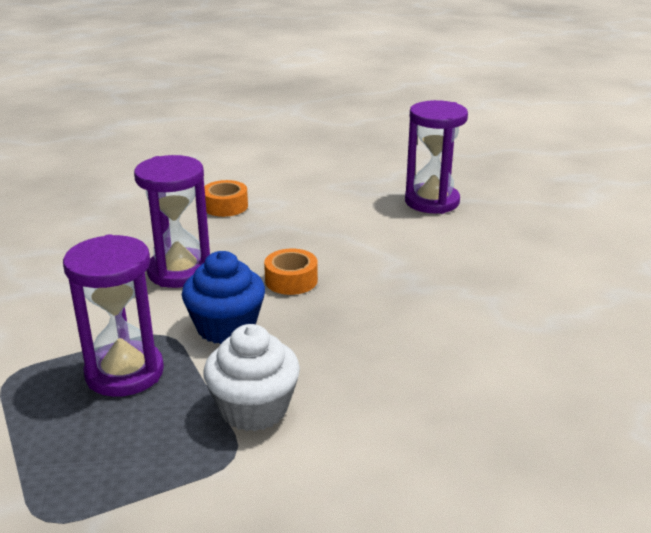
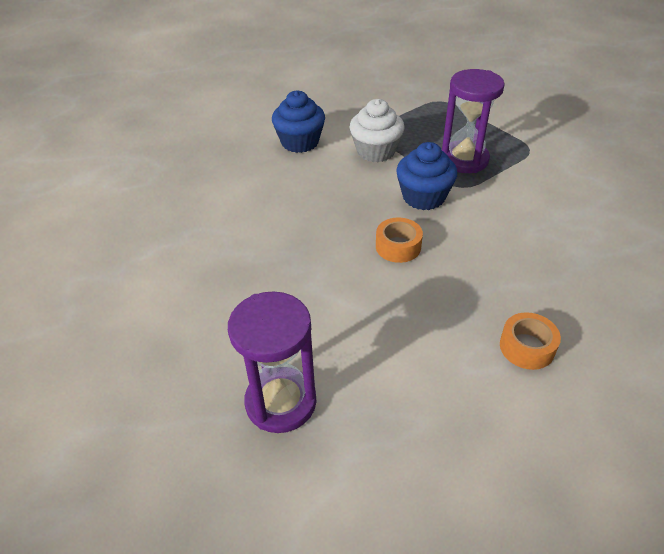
camera: 170 degrees right, 15 degrees up
purple hourglass [134,155,210,288] -> none
none -> blue cupcake [272,91,325,153]

